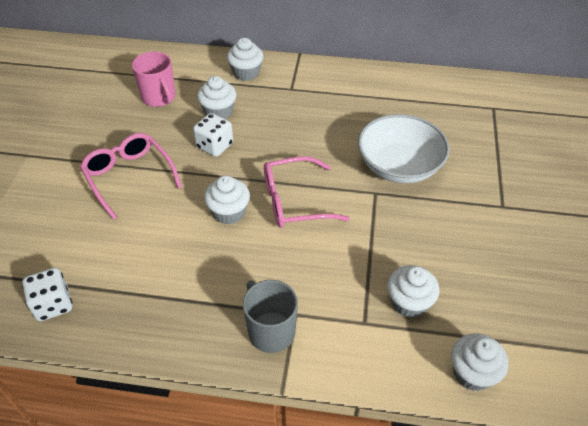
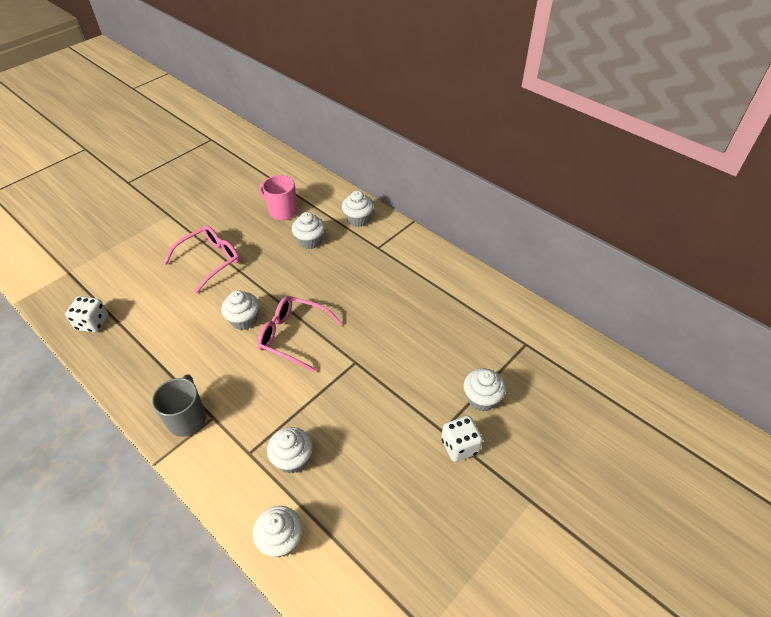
camera: 35 degrees right, 0 degrees up
pink glasses [80,133,182,220] -> pink glasses turned 45 degrees clockwise [164,225,240,294]
pink mug [132,52,176,107] -> pink mug turned 120 degrees clockwise [259,175,297,220]
white dice [193,113,233,157] -> white dice moved to [441,416,483,462]
white bowl [358,114,450,183] -> none
none -> white cupcake [464,368,506,411]

